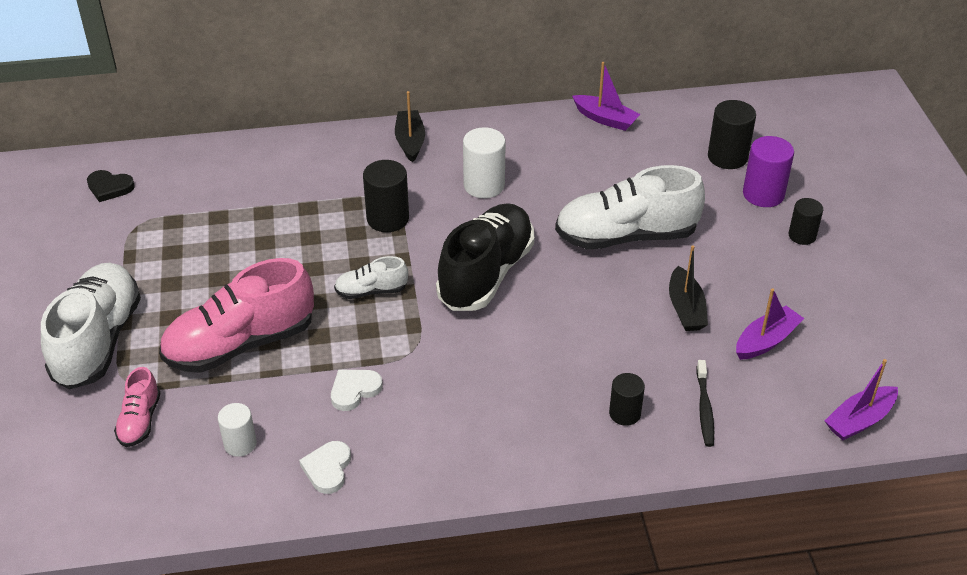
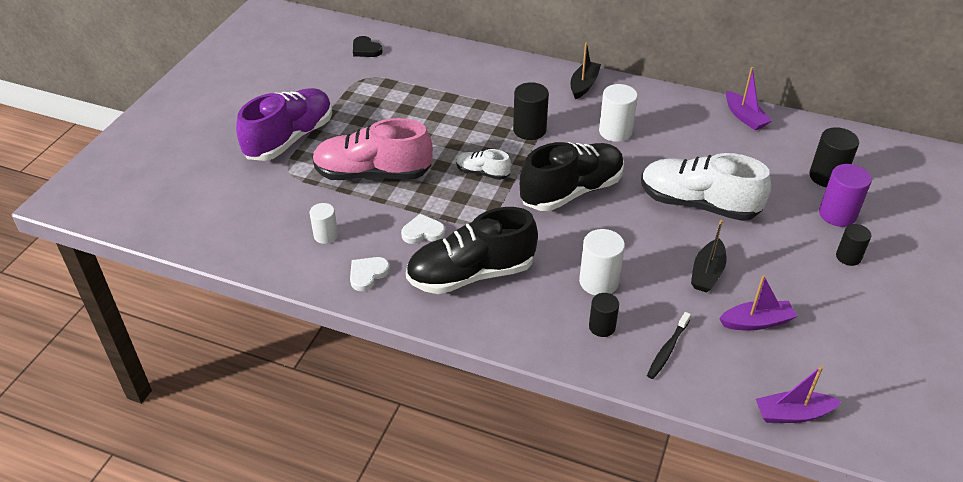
camera: 30 degrees right, 0 degrees up
white shoe [41,263,141,390] -> purple shoe [236,88,332,161]
pink shoe [114,367,160,447] -> none
none -> black shoe [406,207,538,294]
none -> white cylinder [579,229,625,295]

